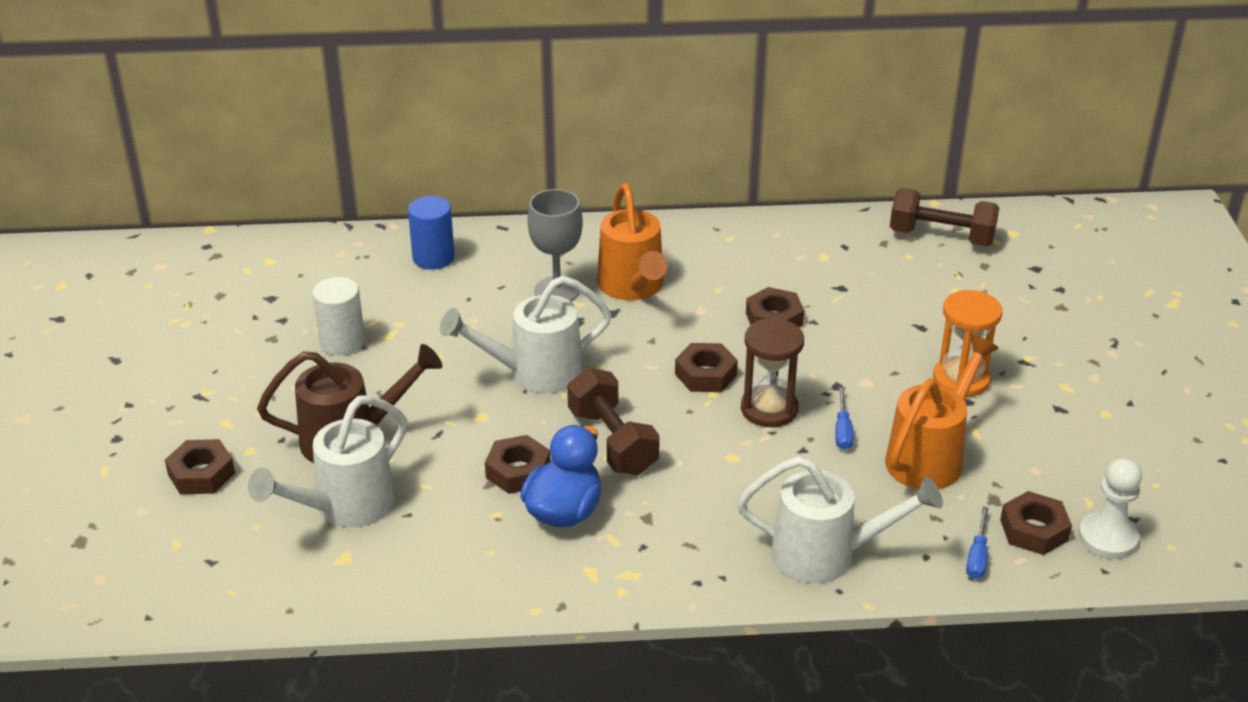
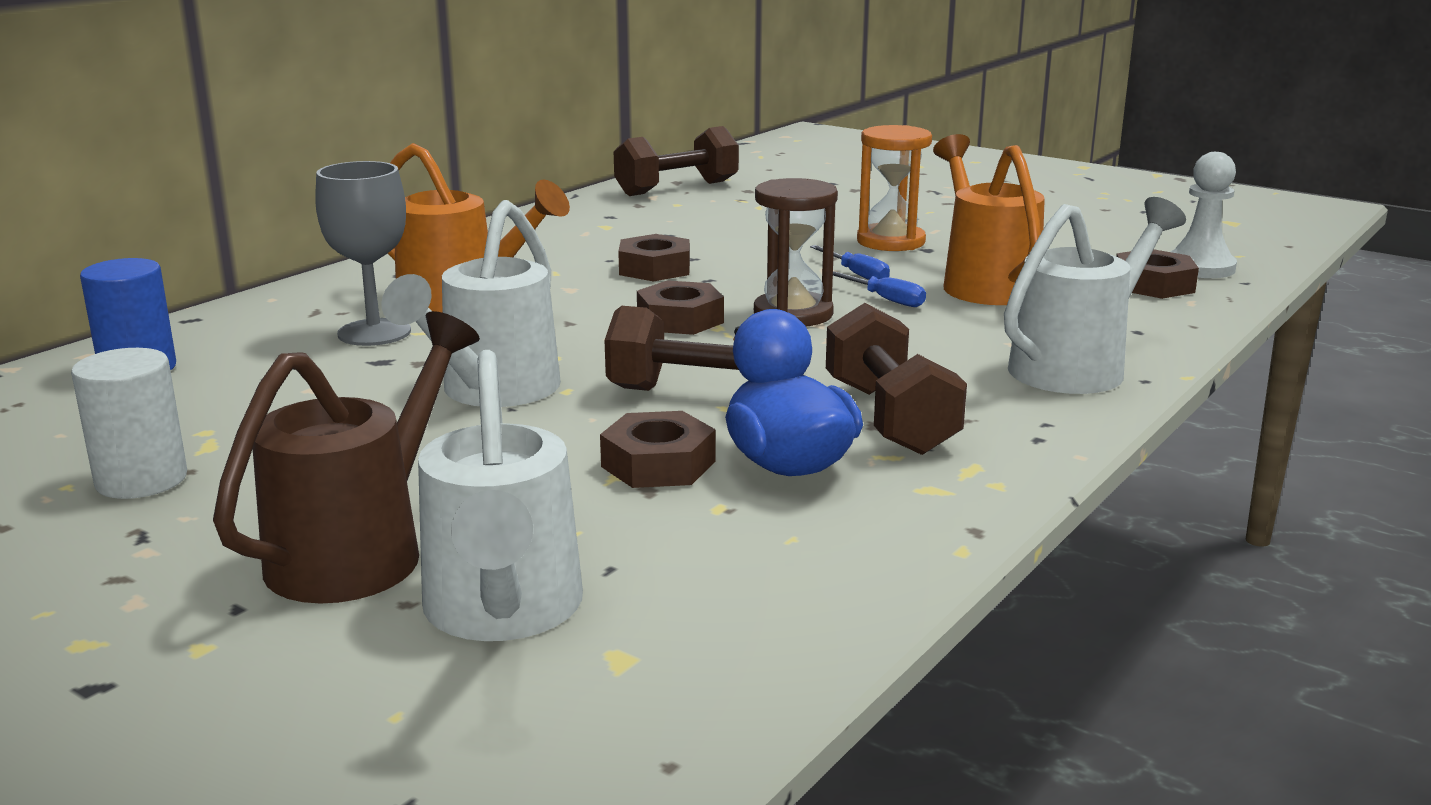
camera: 50 degrees left, 15 degrees down
brown nut [165,439,235,495] -> none
blue screwdriver [966,507,989,579] -> blue screwdriver moved to [810,245,890,280]
none -> brown dumbbell [826,303,967,455]

